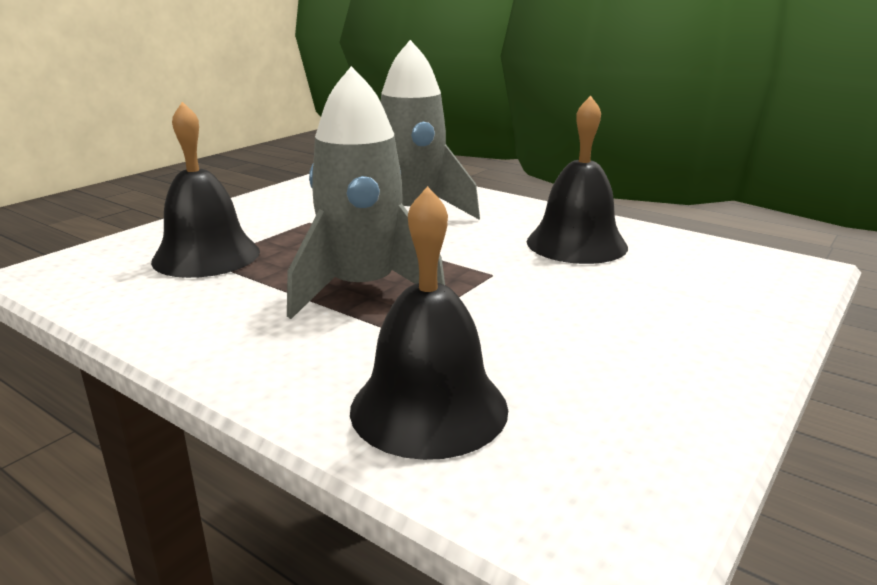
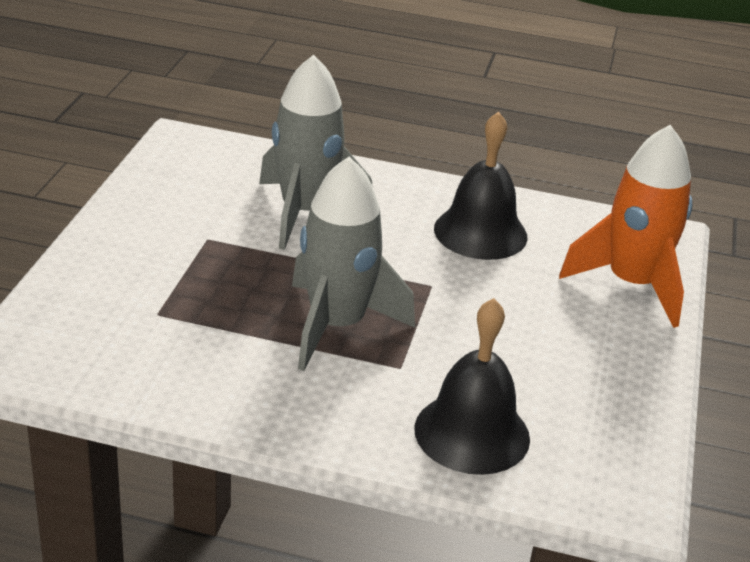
camera: 25 degrees left, 10 degrees up
black bell [151,102,260,278] -> none
none -> orange rocket [559,125,692,328]

